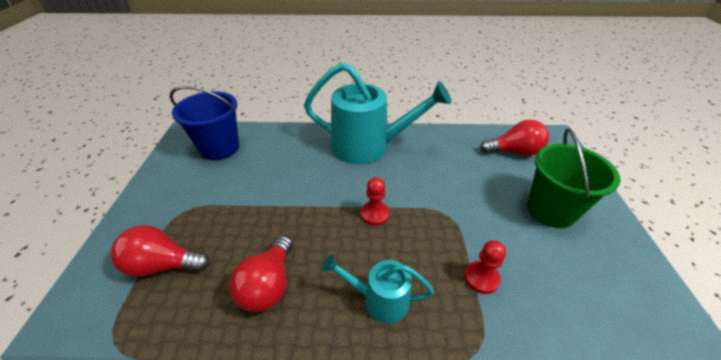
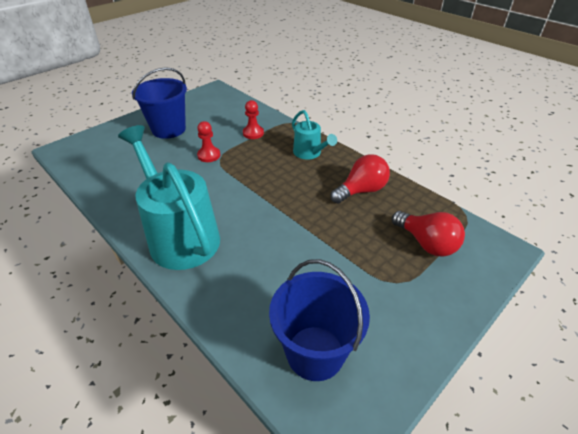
camera: 135 degrees left, 0 degrees up
red pawn [361,177,390,226] -> red pawn moved to [197,121,220,162]
red light bulb [480,120,549,156] -> none
green bucket [527,128,621,228] -> blue bucket [132,67,187,139]

